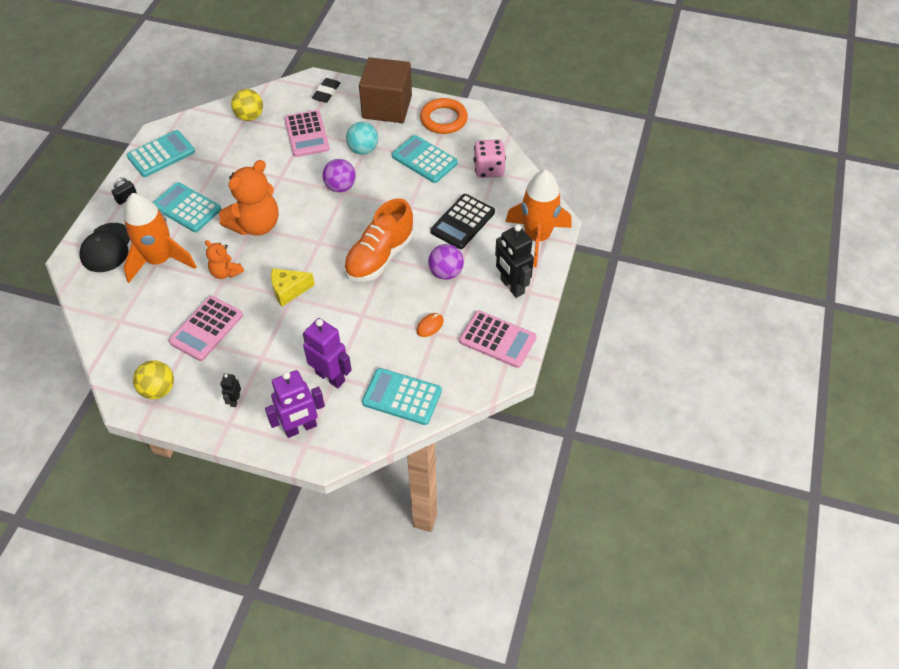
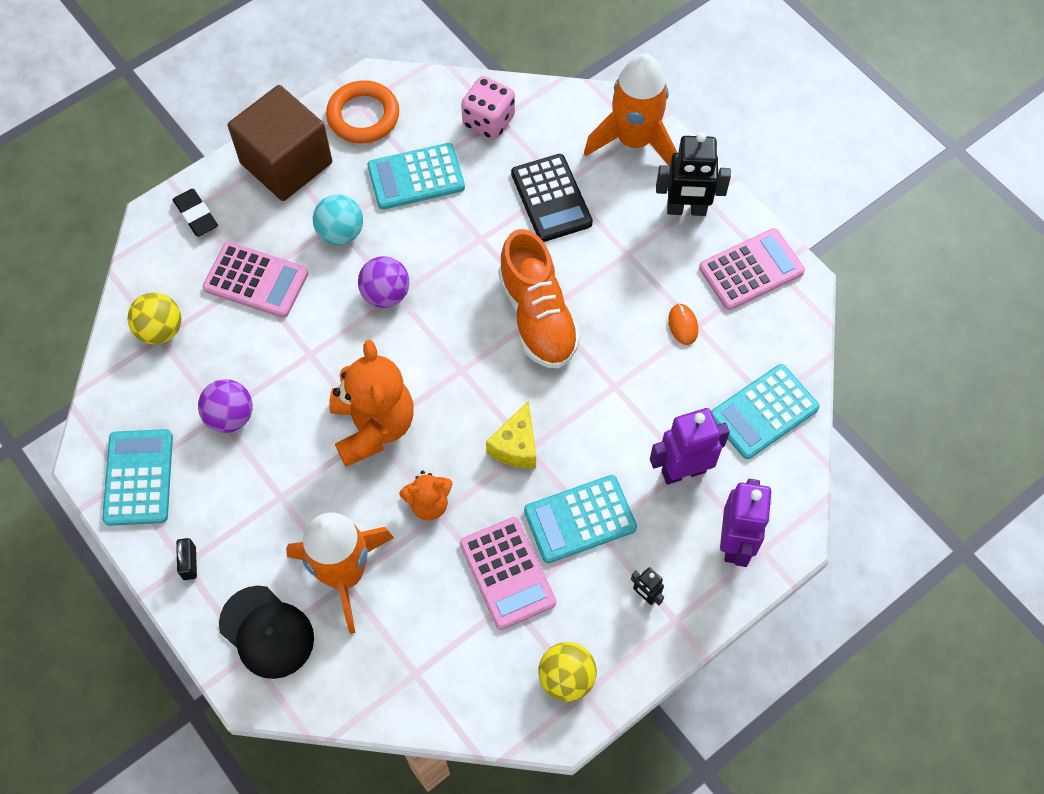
camera: 55 degrees left, 10 degrees up
turquoise calculator [153,182,221,232] -> turquoise calculator moved to [524,475,637,563]
purple ball [428,244,464,280] -> purple ball moved to [198,379,253,433]

